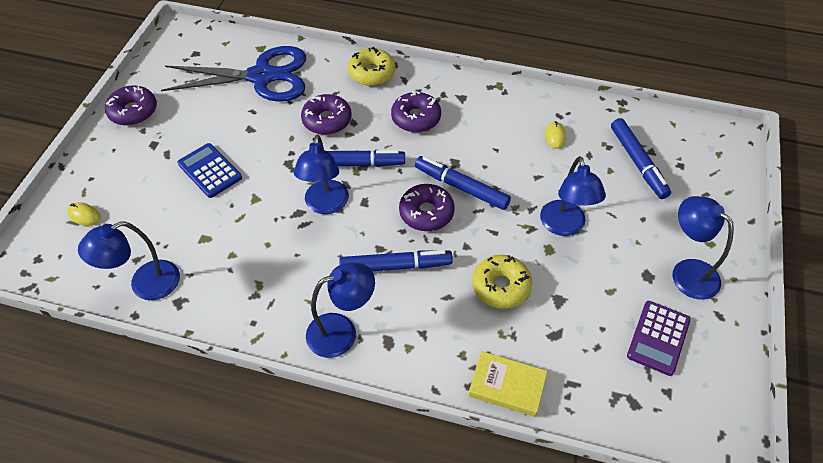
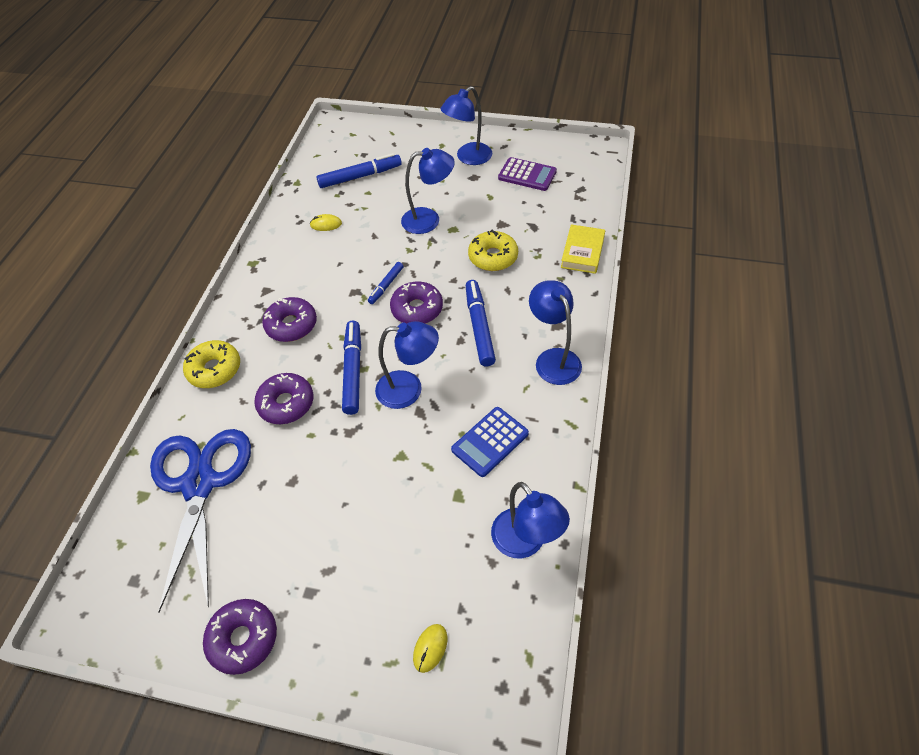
camera: 90 degrees left, 0 degrees up
blue calculator [177,143,242,198] -> blue calculator moved to [451,407,529,477]
blue marker [415,156,511,210] -> blue marker [368,262,403,304], size x0.58

